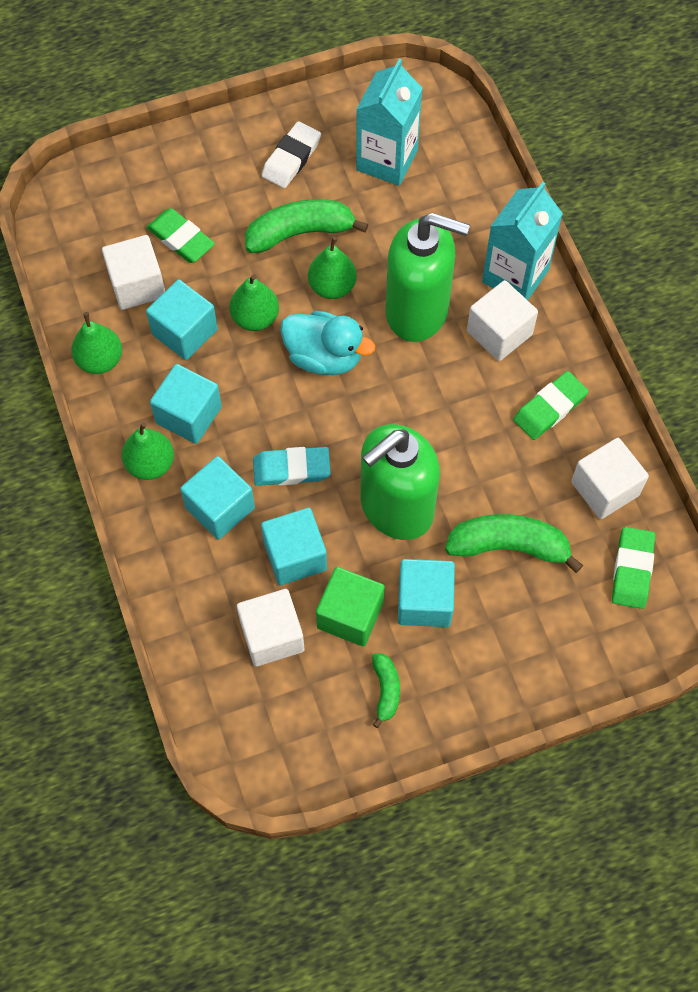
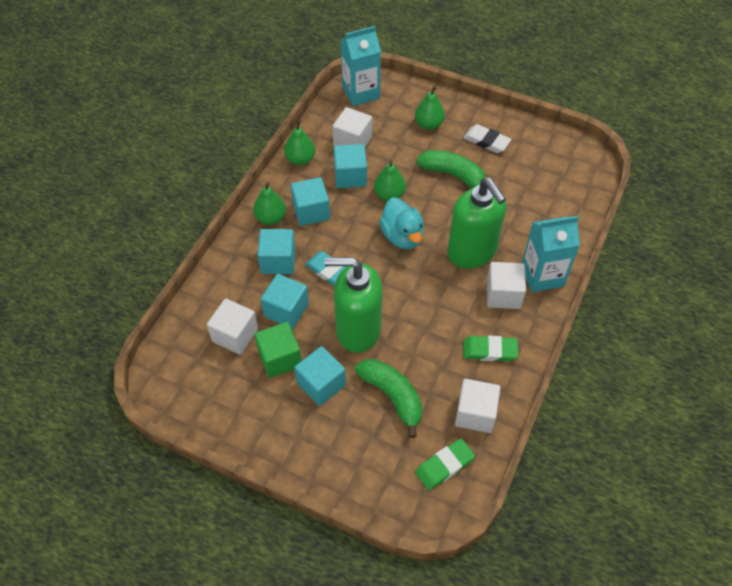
camera: 45 degrees right, 10 degrees down
green eraser [146,208,215,263] -> none
white eraser [261,121,321,188] -> white eraser turned 45 degrees clockwise [463,124,512,153]
green pear [308,237,357,299] -> green pear moved to [415,85,445,130]
turquoise carton [356,59,423,186] -> turquoise carton moved to [341,26,381,106]
green banana [372,653,400,728] -> none

